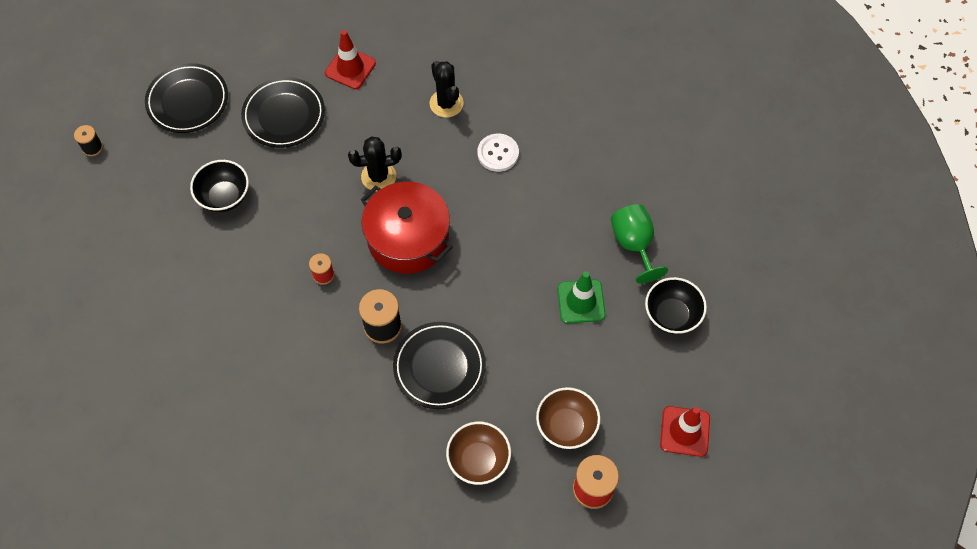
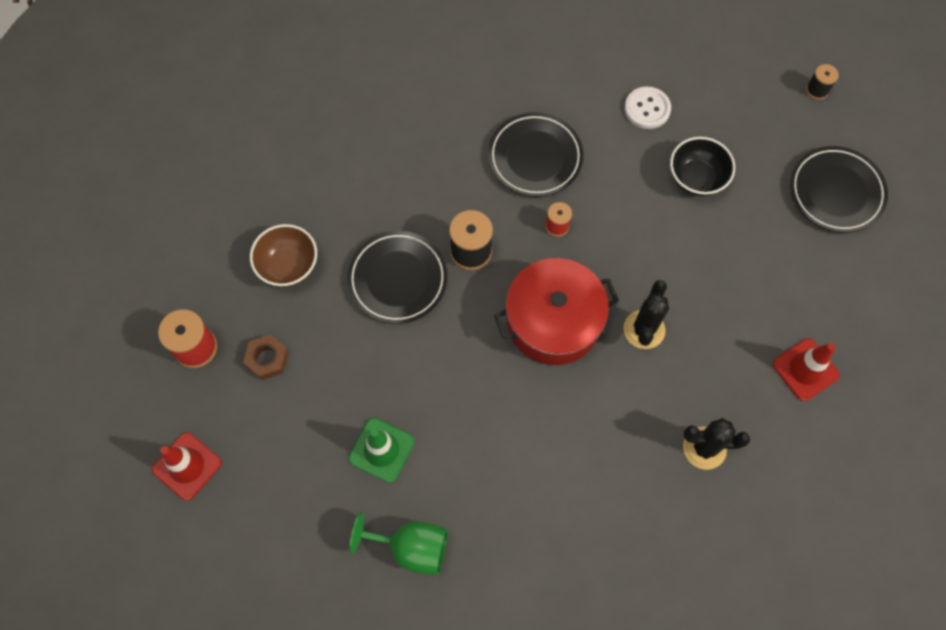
camera: 120 degrees right, 5 degrees up
black plate [241,77,325,148] -> black plate moved to [488,112,583,197]
white button [477,134,519,172] -> white button moved to [625,87,671,129]
brown bowl [536,387,600,449] -> brown nut [243,334,289,380]
black bowl [645,277,707,334] -> none

